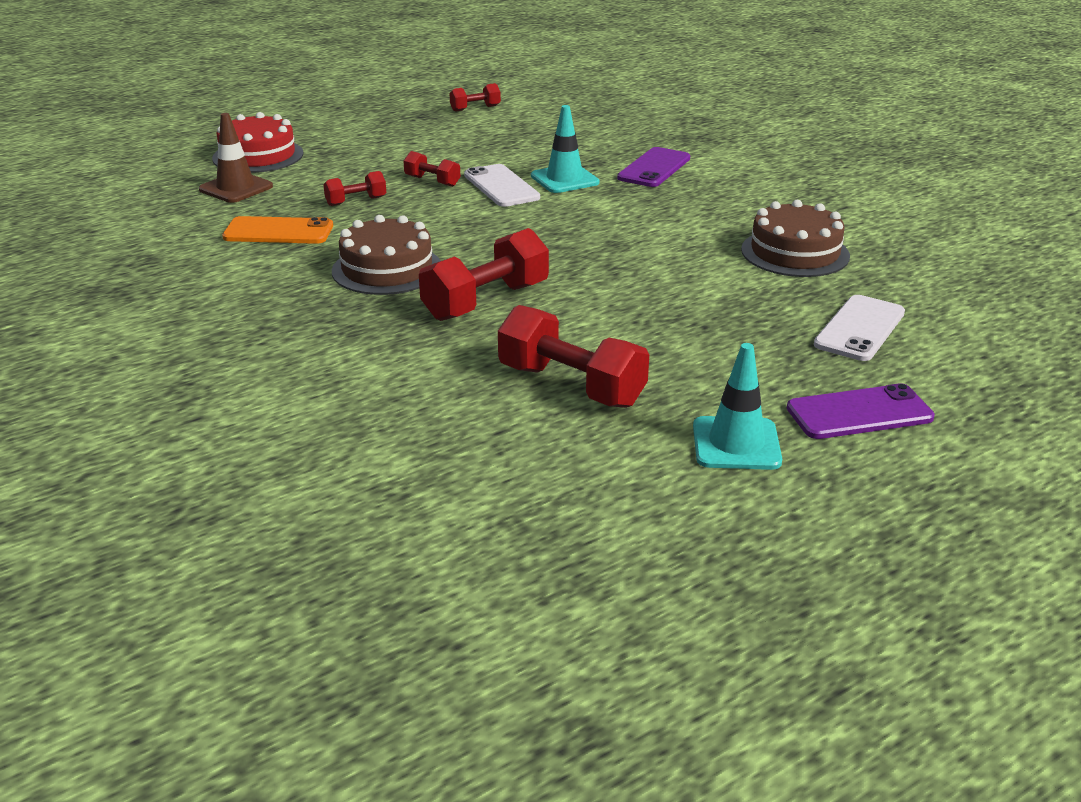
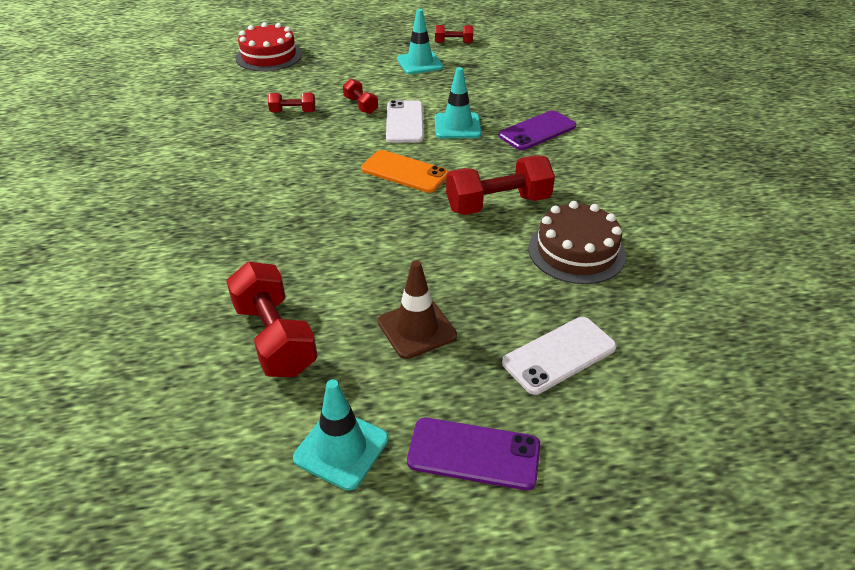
camera: 25 degrees right, 10 degrees up
brown traffic cone [199,113,273,203] -> brown traffic cone moved to [378,260,457,359]
orange phone [222,216,333,244] -> orange phone moved to [361,150,449,193]
brown cake [332,215,441,295] -> none
red dumbbell [419,228,549,321] -> red dumbbell moved to [446,155,555,215]
none -> turquoise traffic cone [397,9,443,74]

